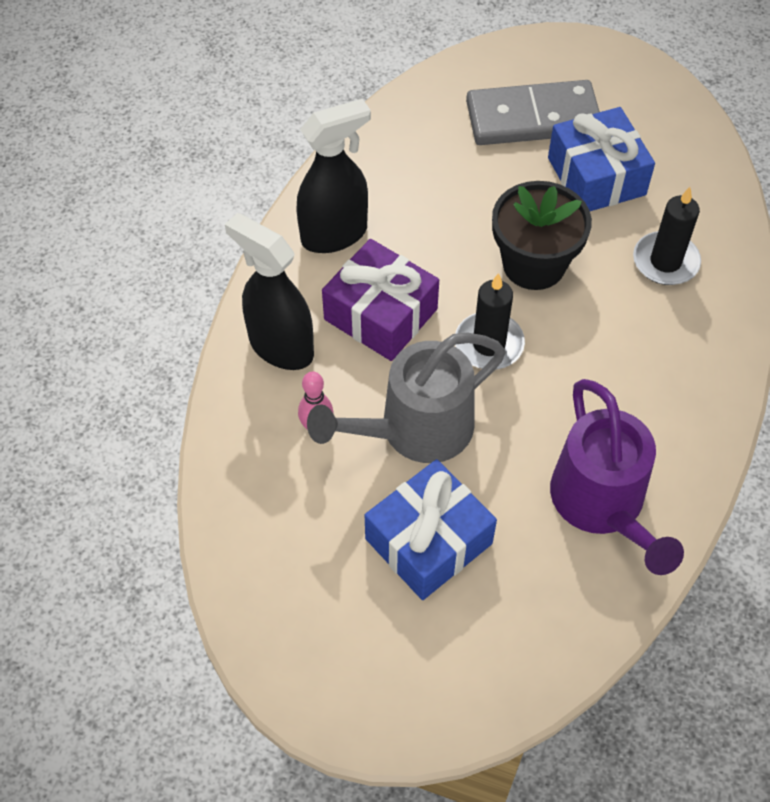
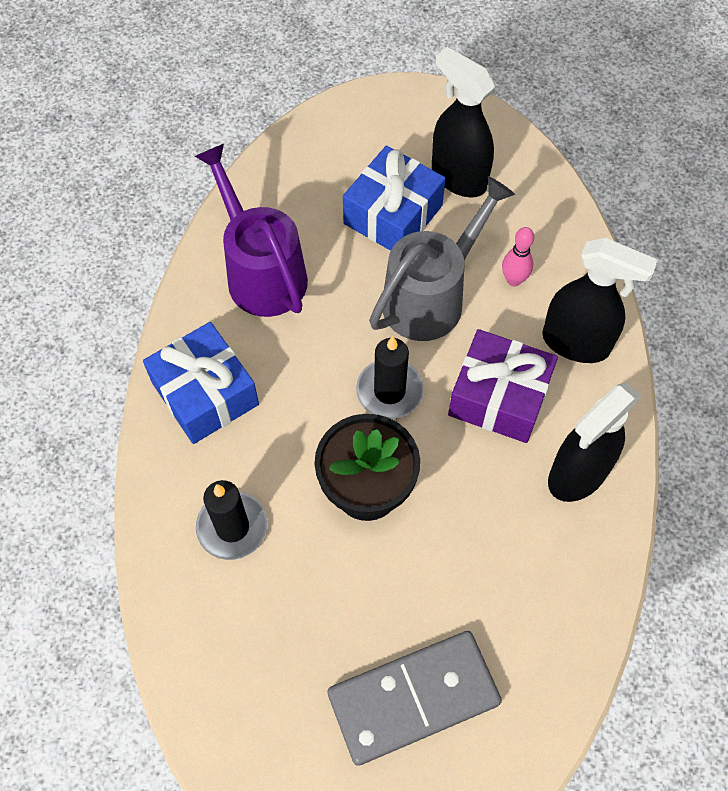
camera: 165 degrees right, 5 degrees up
blue gift [548,107,655,211] -> blue gift moved to [143,322,259,444]
none -> black spray bottle [432,47,495,197]

